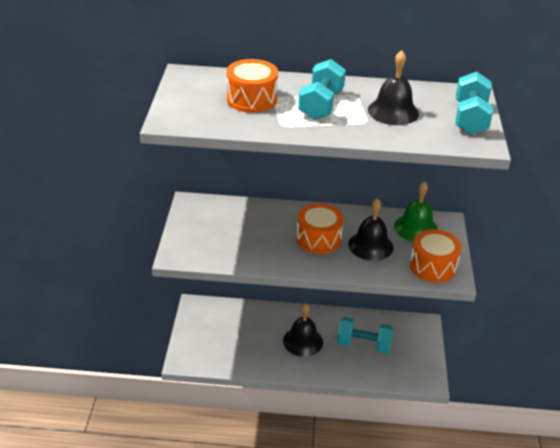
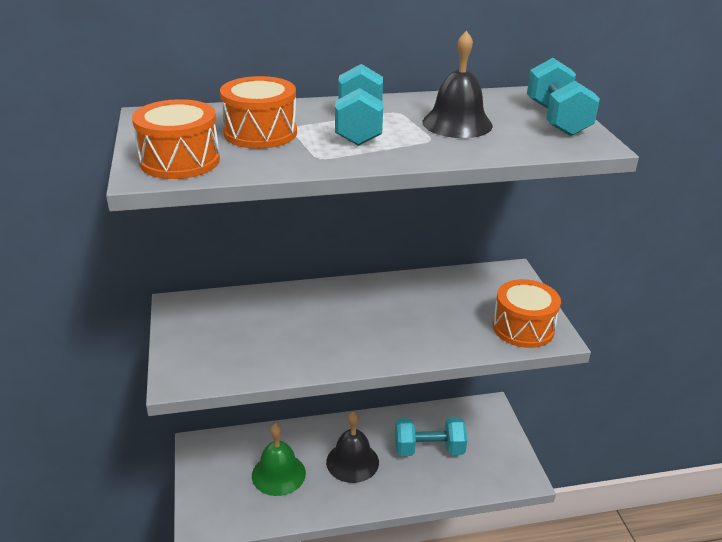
camera: 15 degrees left, 5 degrees down
orange drum [296,203,344,254] -> orange drum moved to [132,99,220,179]
black bell [348,198,394,261] -> none
green bell [394,181,438,242] -> green bell moved to [252,423,306,496]

